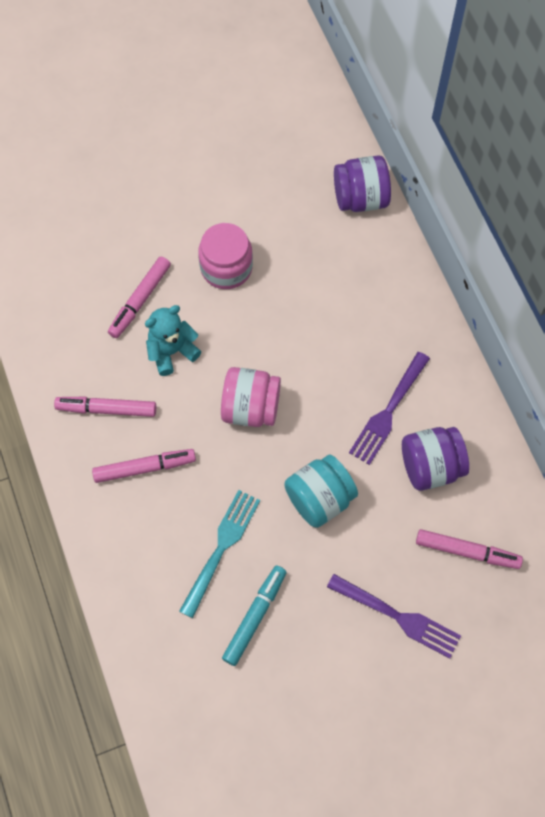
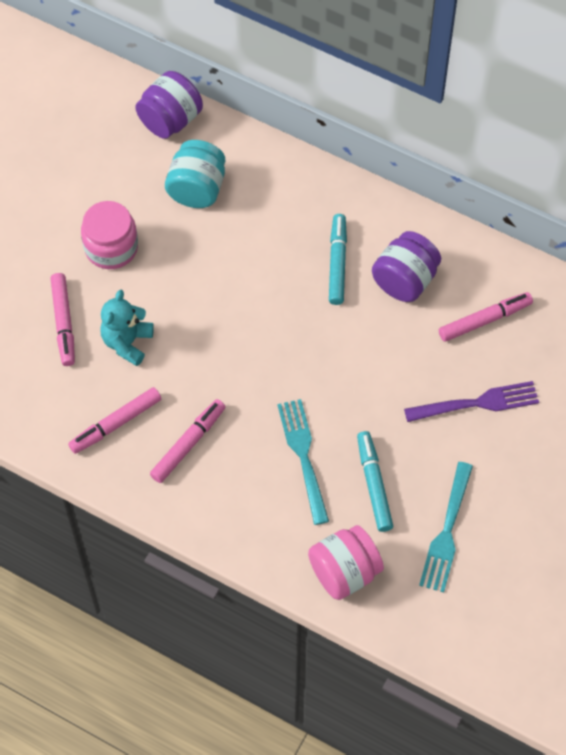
camera: 40 degrees left, 5 degrees down
pink jar [221,367,281,427] -> pink jar moved to [308,525,384,600]
turquoise jar [284,454,358,528] -> turquoise jar moved to [165,140,225,208]
purple fork [349,352,430,465] -> turquoise marker [329,214,347,305]
none -> turquoise fork [419,462,473,592]

